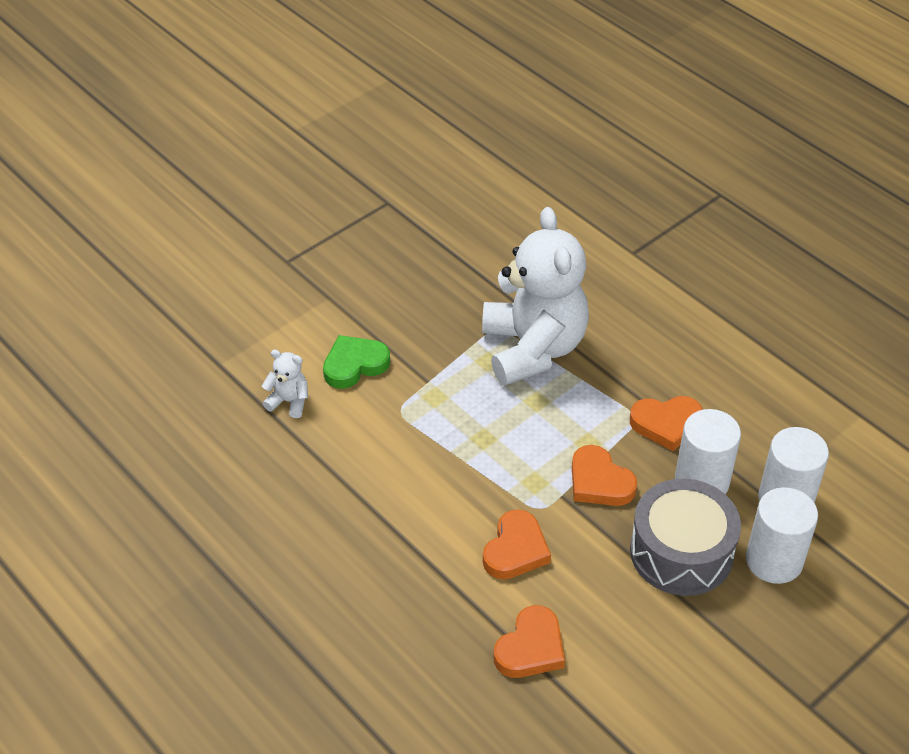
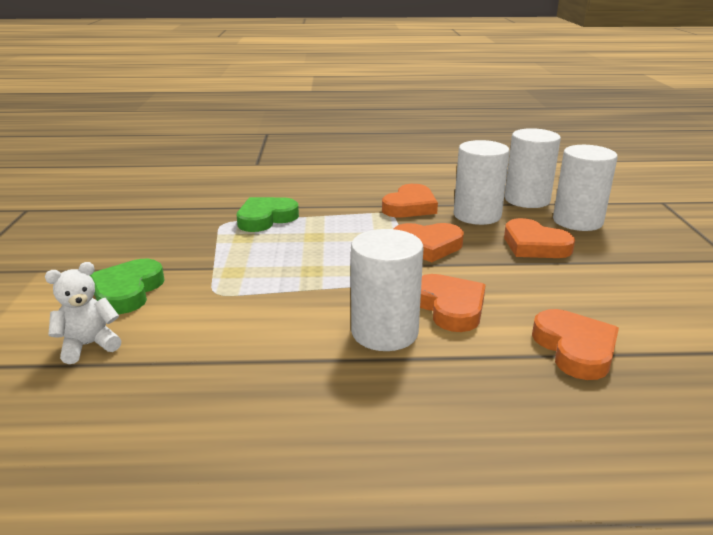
camera: 50 degrees left, 20 degrees down
white teddy bear [482,207,589,386] -> green heart [236,197,299,232]
grey drum [630,479,741,596] -> orange heart [504,218,575,258]
none -> white cylinder [351,229,423,351]

